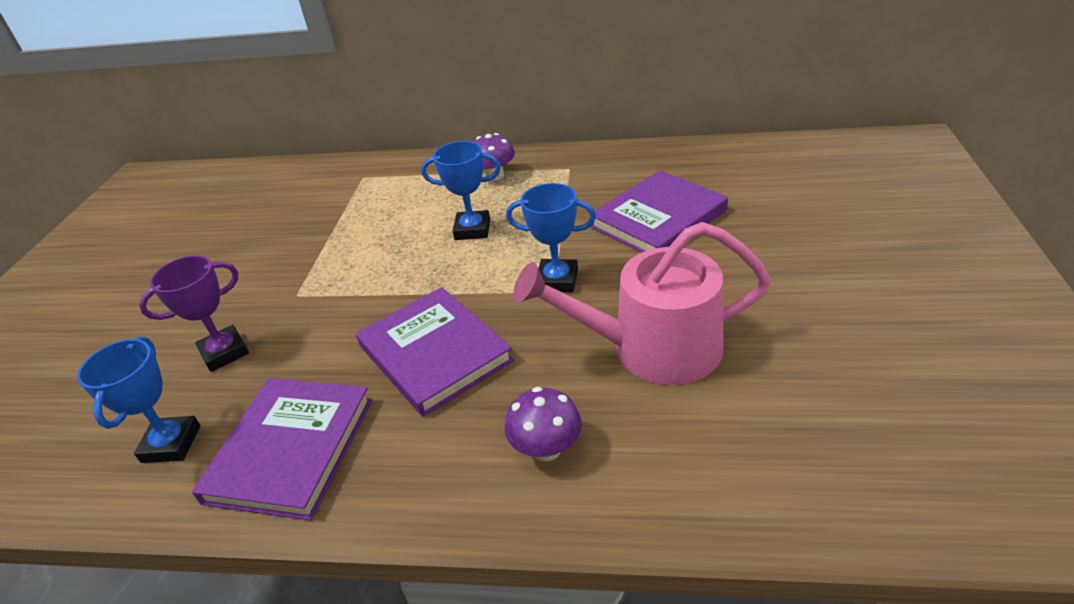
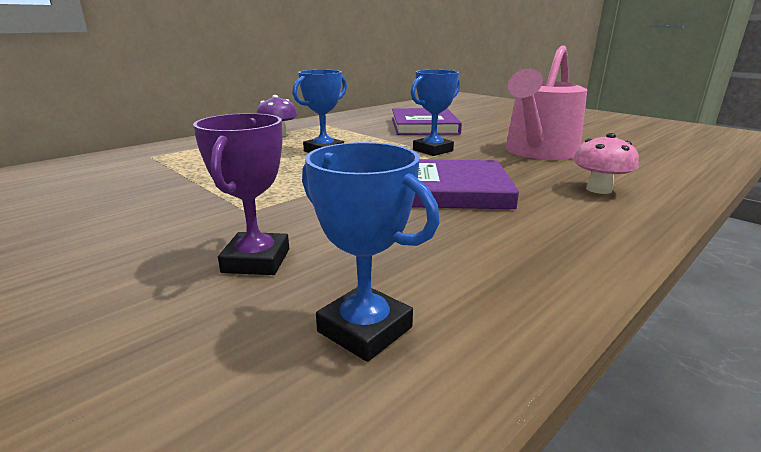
camera: 55 degrees left, 15 degrees down
purple book [192,378,372,520] -> none
purple mushroom [505,387,582,461] -> pink mushroom [573,133,639,194]

